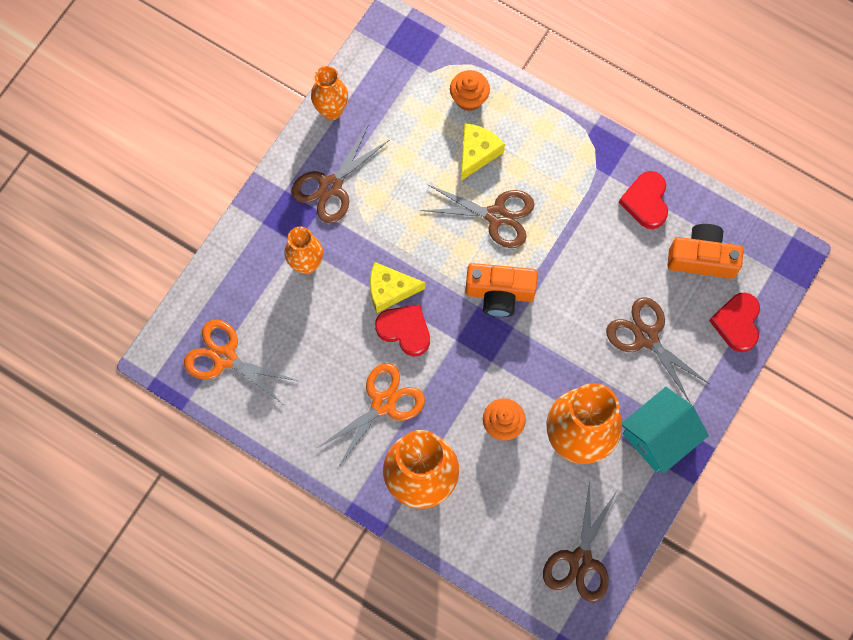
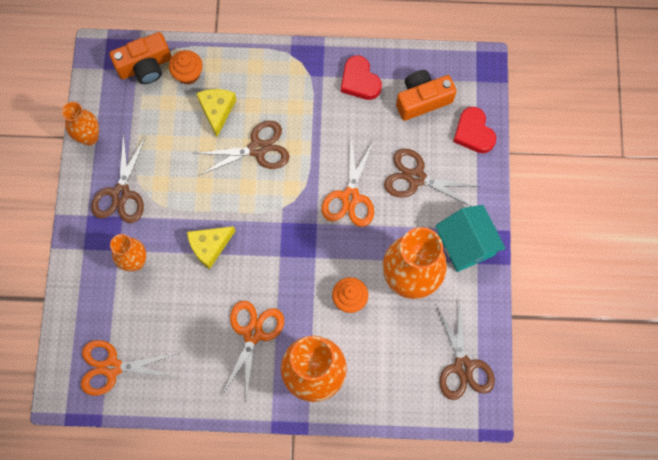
camera: 30 degrees left, 0 degrees up
red heart [375,304,430,356] -> none
orange camera [465,263,538,317] -> orange camera moved to [109,32,172,84]
turquoise house [622,387,709,474] -> turquoise house turned 45 degrees counterclockwise [435,205,506,272]
none -> orange scissors [321,138,374,227]

